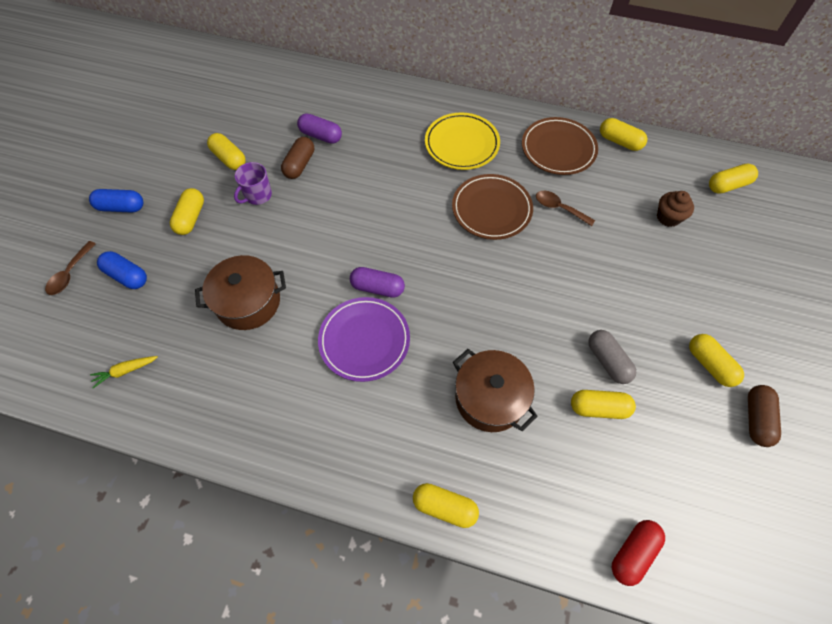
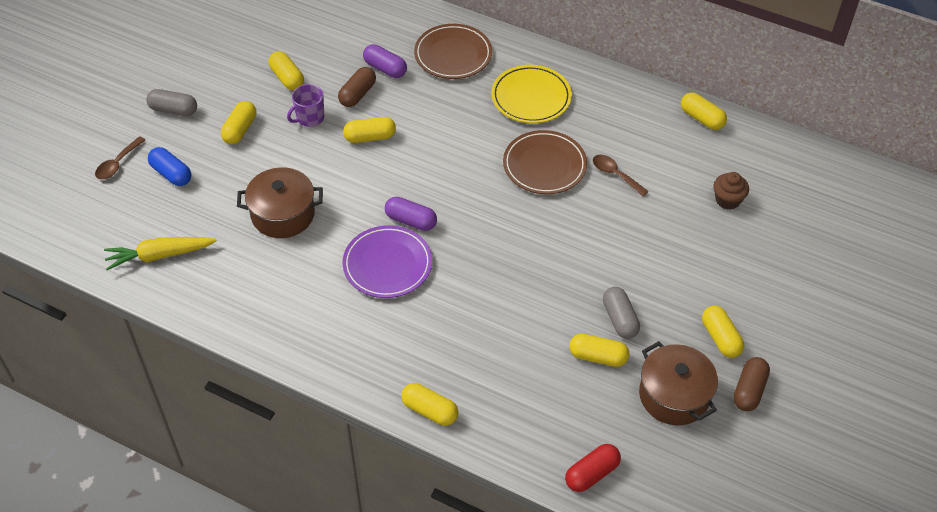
camera: 10 degrees right, 10 degrees down
blue capsule [89,189,143,213] -> grey capsule [146,89,197,116]
yellow carrot [90,356,158,388] -> yellow carrot [104,237,217,270], size x1.78
brown pot [453,349,538,432] -> brown pot moved to [639,341,718,425]
brown plate [522,117,598,175] -> brown plate moved to [414,24,492,79]
yellow capsule [709,164,758,194] -> yellow capsule moved to [343,117,396,143]

